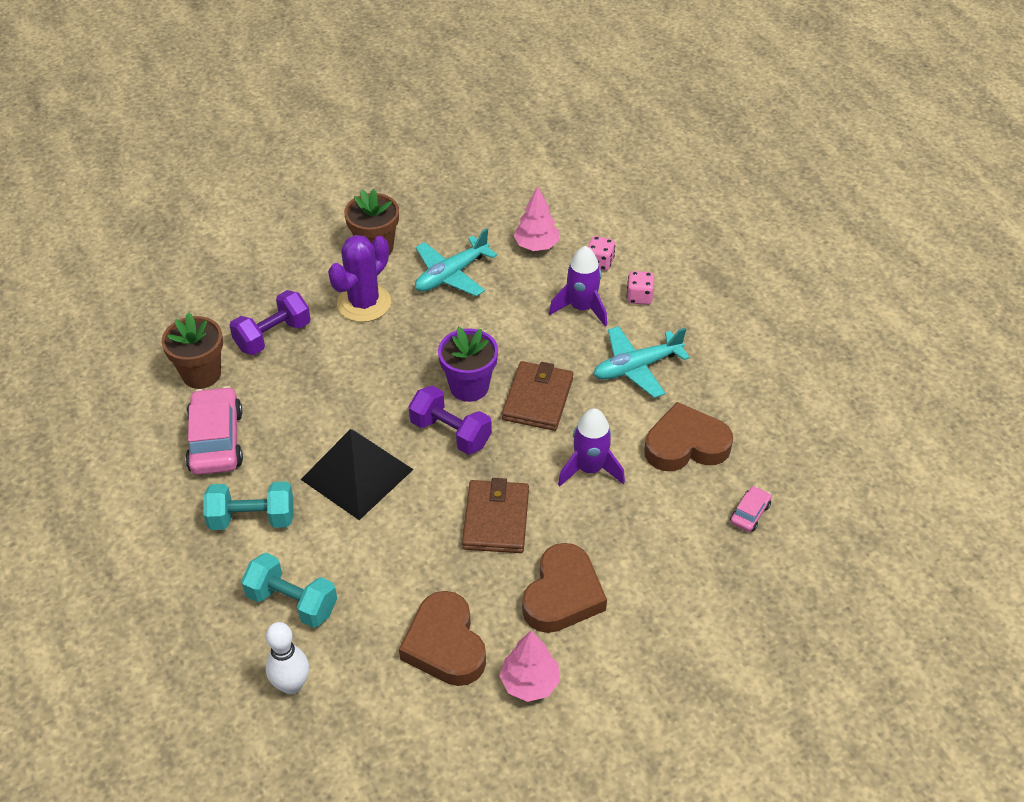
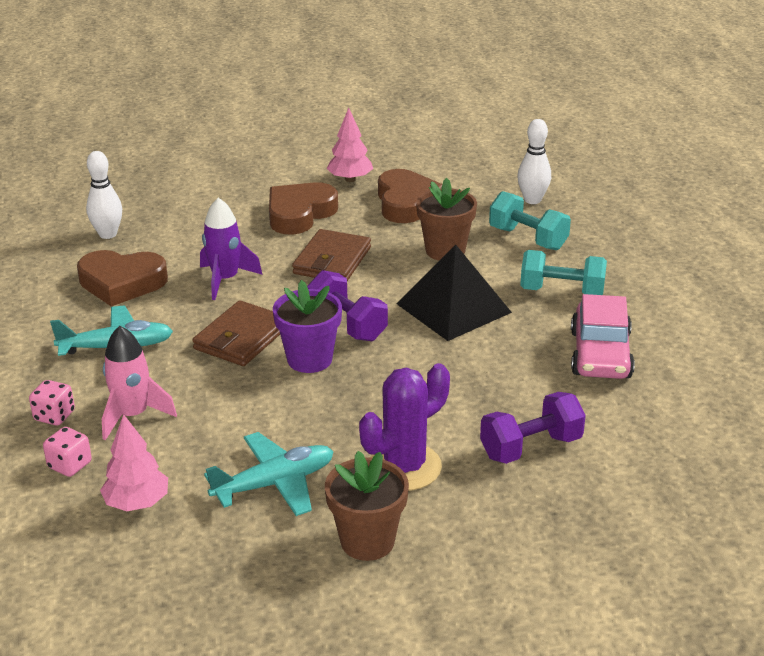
camera: 165 degrees left, 15 degrees down
brown flower pot [161,312,223,389] -> brown flower pot moved to [416,178,477,261]
purple rocket [549,246,607,327] -> pink rocket [102,326,177,440]
pink car [730,486,772,532] -> white bowling pin [86,151,122,239]

